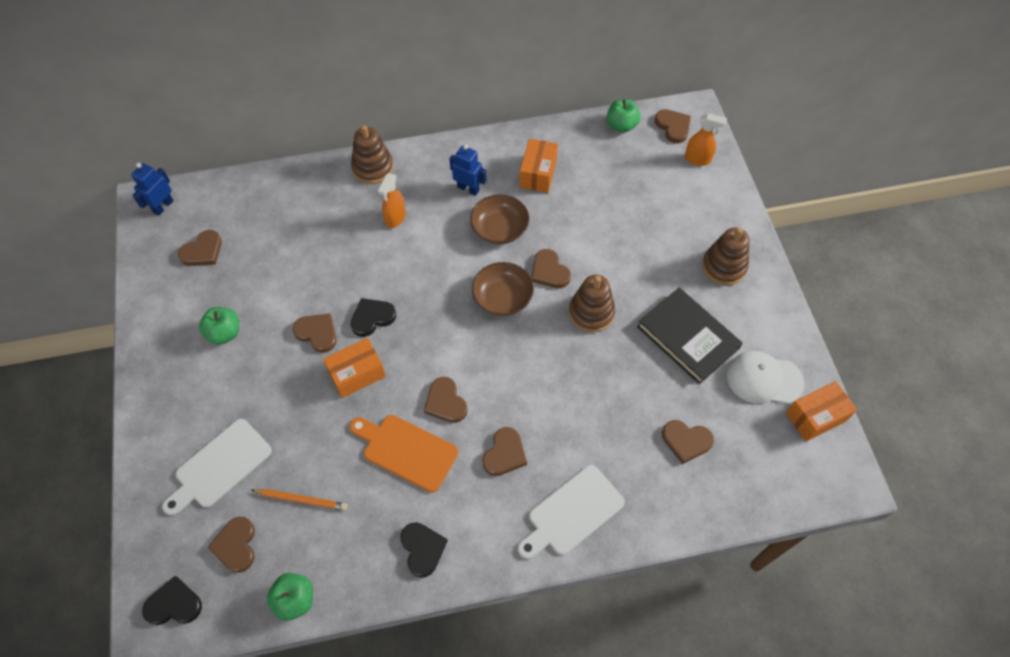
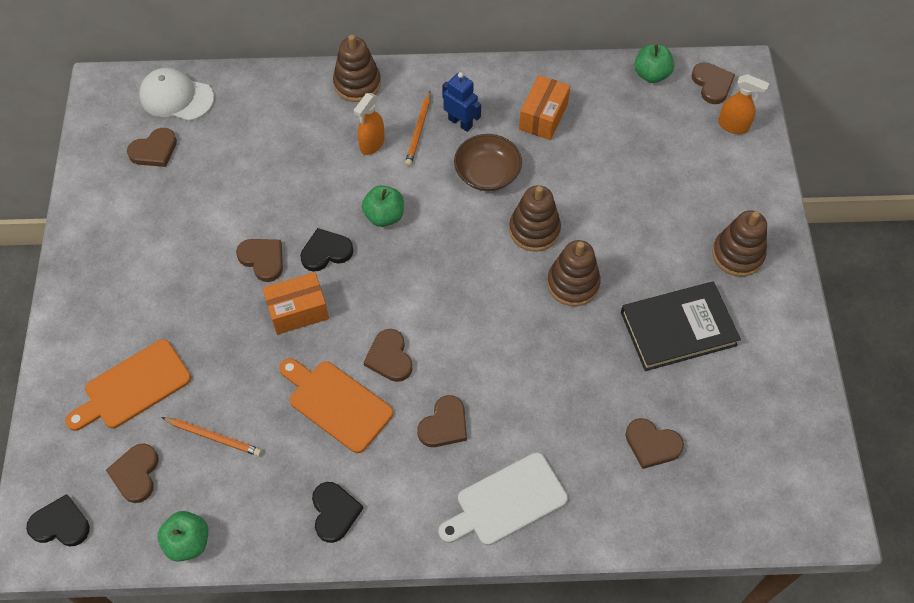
camera: 10 degrees right, 0 degrees up
blue robot [131,163,174,216] -> none
white cutting board [162,419,272,516] -> orange cutting board [65,339,191,431]
green apple [199,307,239,345] -> green apple moved to [362,185,404,227]
brown bowl [472,262,534,316] -> none
brown heart [531,249,571,288] -> brown stacking toy [509,185,561,252]
black book [637,288,742,384] -> black book turned 75 degrees counterclockwise [621,281,741,371]
white cap [727,351,804,404] -> white cap moved to [139,68,214,121]
orange box [786,381,857,441] -> none
none -> orange pencil [405,91,431,166]

